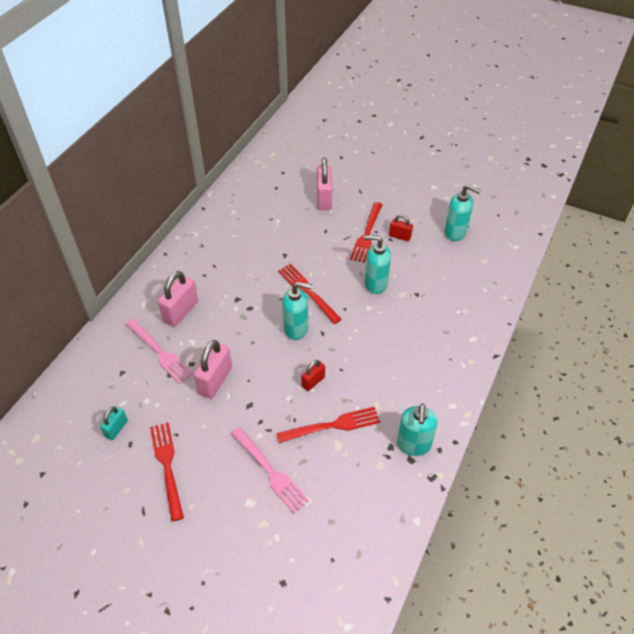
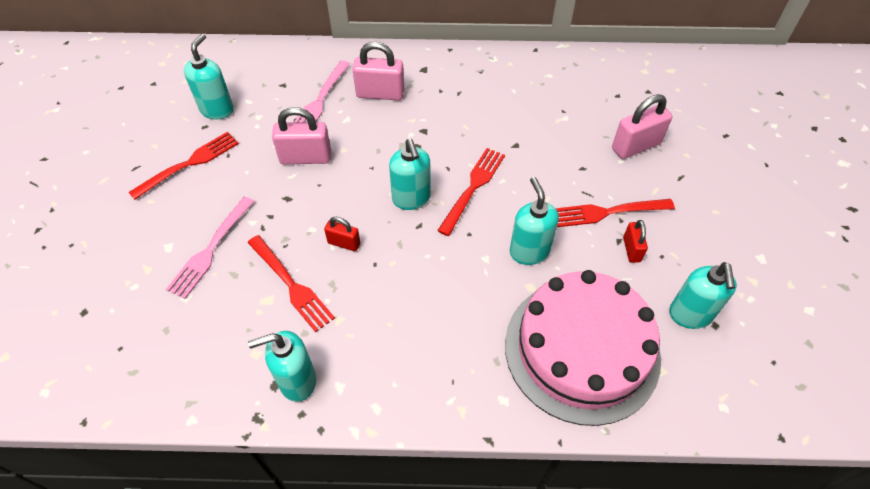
camera: 65 degrees right, 5 degrees up
turquoise padlock [100,406,128,440] -> turquoise soap dispenser [184,34,234,120]
none -> pink cake [505,270,661,426]

